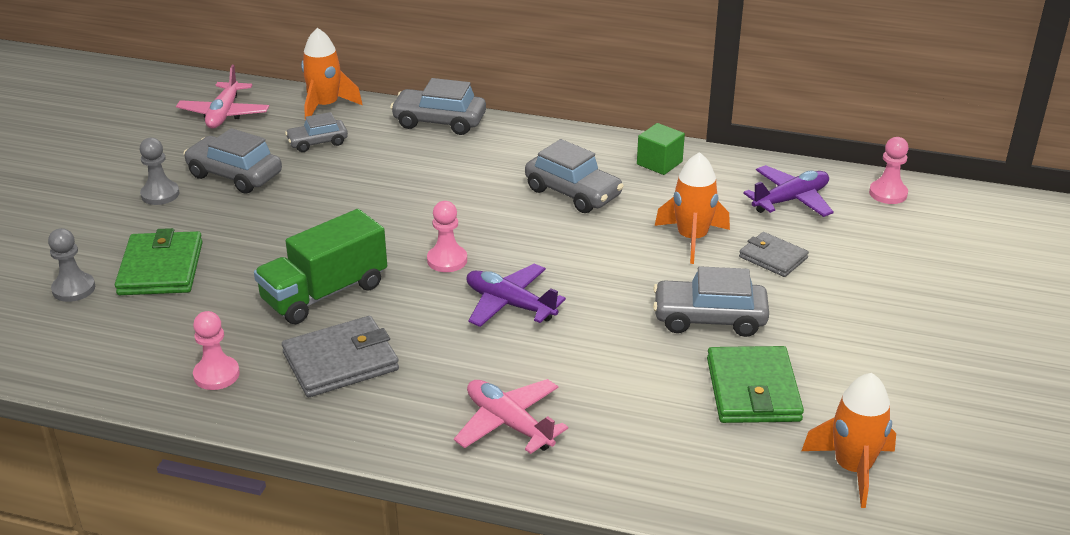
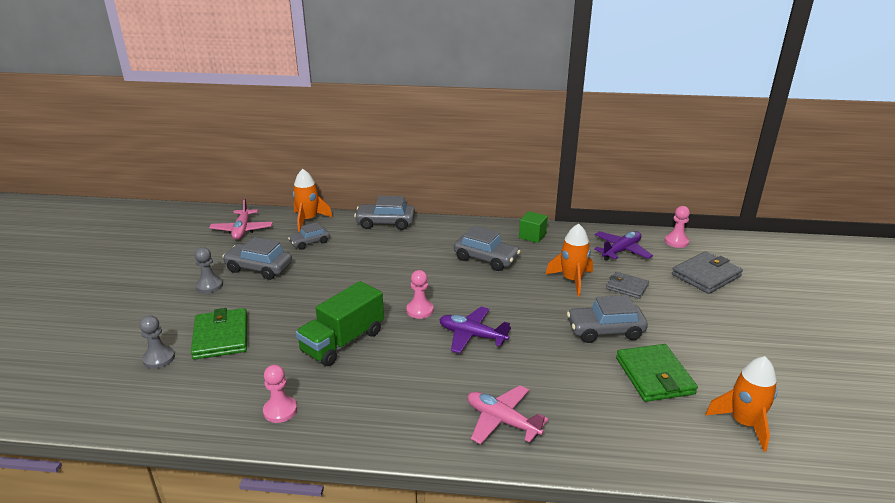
camera: 10 degrees left, 5 degrees down
grey wallet [282,316,399,397] -> grey wallet moved to [672,251,743,294]

